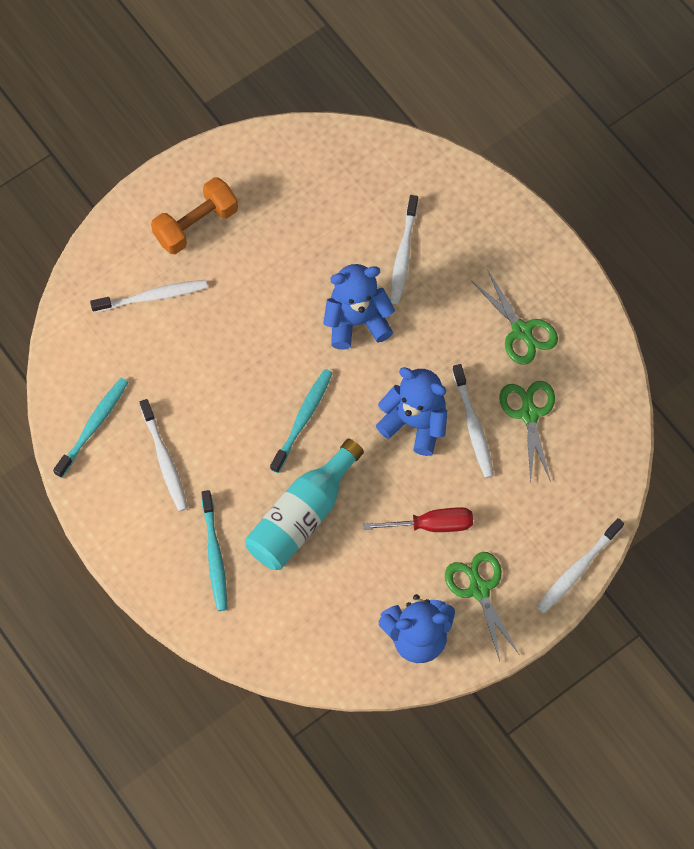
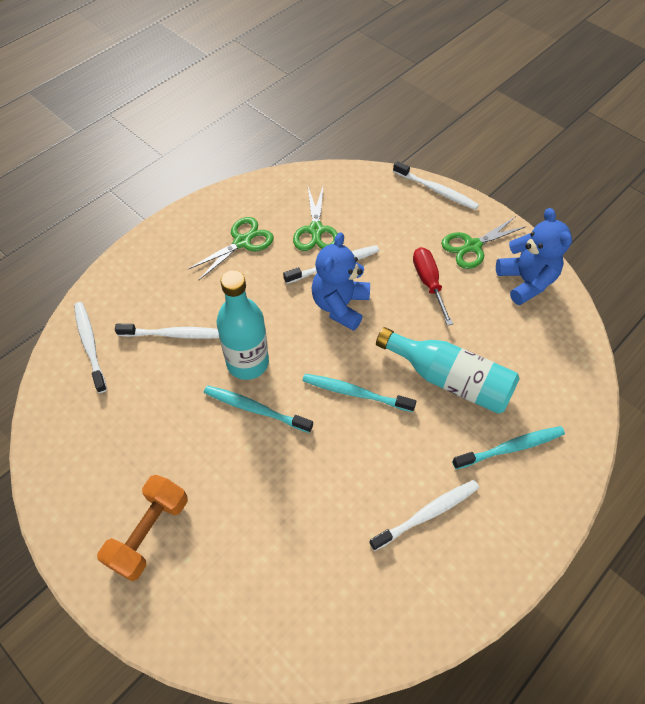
camera: 100 degrees left, 10 degrees down
turquoise toothbrush [53,377,128,478] -> turquoise toothbrush moved to [204,385,313,433]
white toothbrush [90,280,208,313] -> white toothbrush moved to [74,302,107,393]
orange dumbbell [151,177,238,254] -> orange dumbbell turned 75 degrees clockwise [97,475,188,581]
blue teddy bear [323,264,395,350] -> turquoise bottle [217,270,269,380]
green scissors [499,381,555,484] -> green scissors turned 75 degrees counterclockwise [293,184,338,251]

